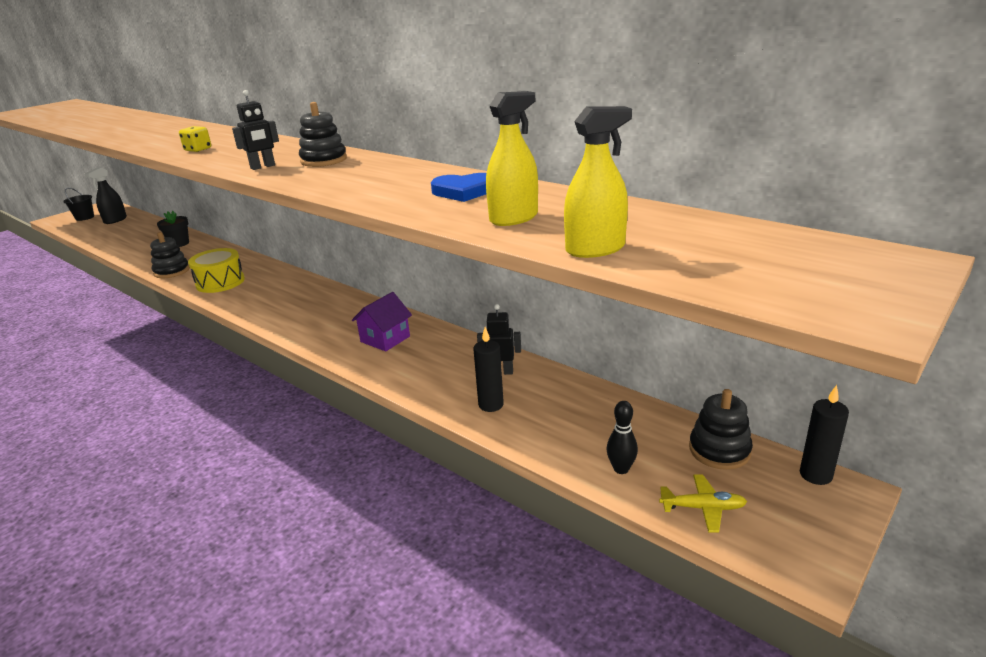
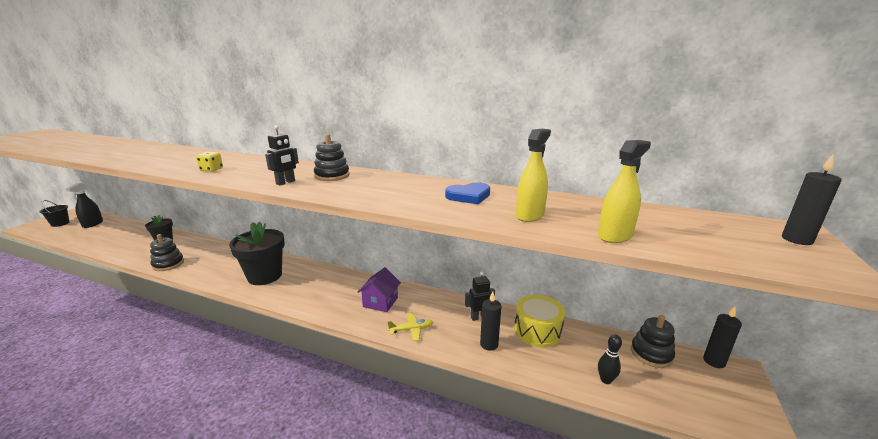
camera: 20 degrees left, 5 degrees down
yellow drum [188,248,245,293] -> yellow drum moved to [514,295,565,347]
yellow plane [659,475,747,533] -> yellow plane moved to [387,313,433,341]
none -> black flower pot [229,221,285,285]
none -> black candle [782,153,842,245]

